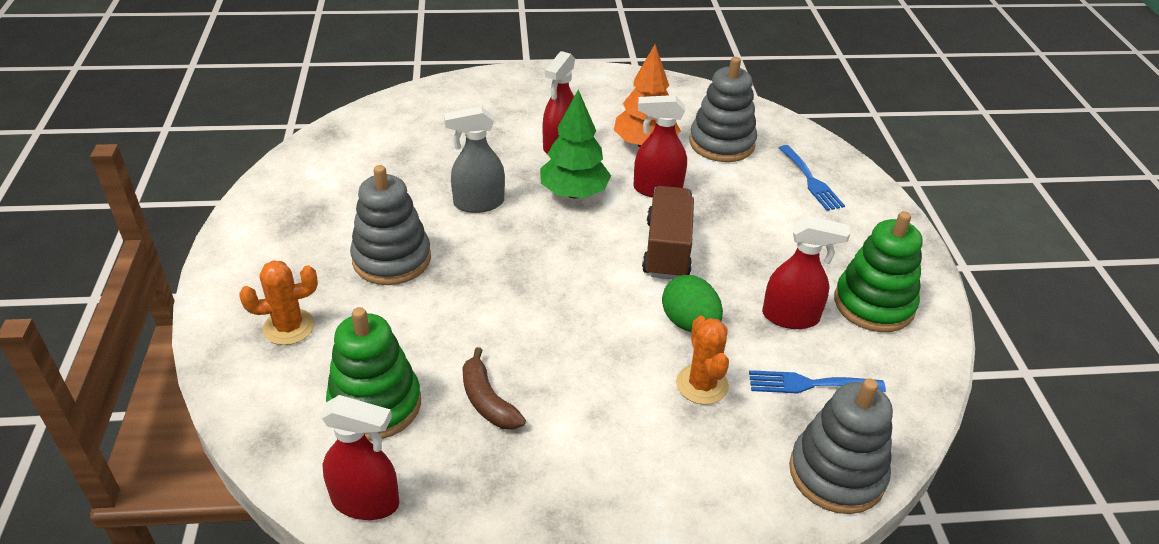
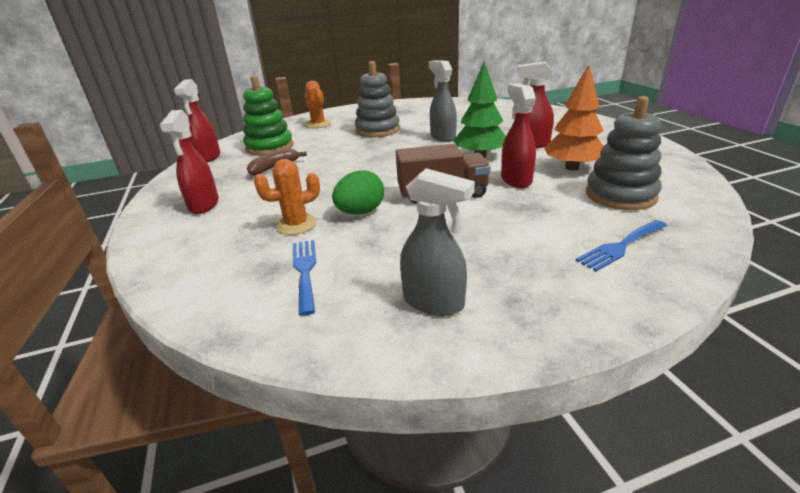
camera: 80 degrees right, 10 degrees down
red spray bottle [762,216,850,329] -> red spray bottle moved to [160,110,219,214]
grey stacking toy [789,378,893,514] -> none
green stacking toy [834,211,923,332] -> grey spray bottle [400,168,475,316]

